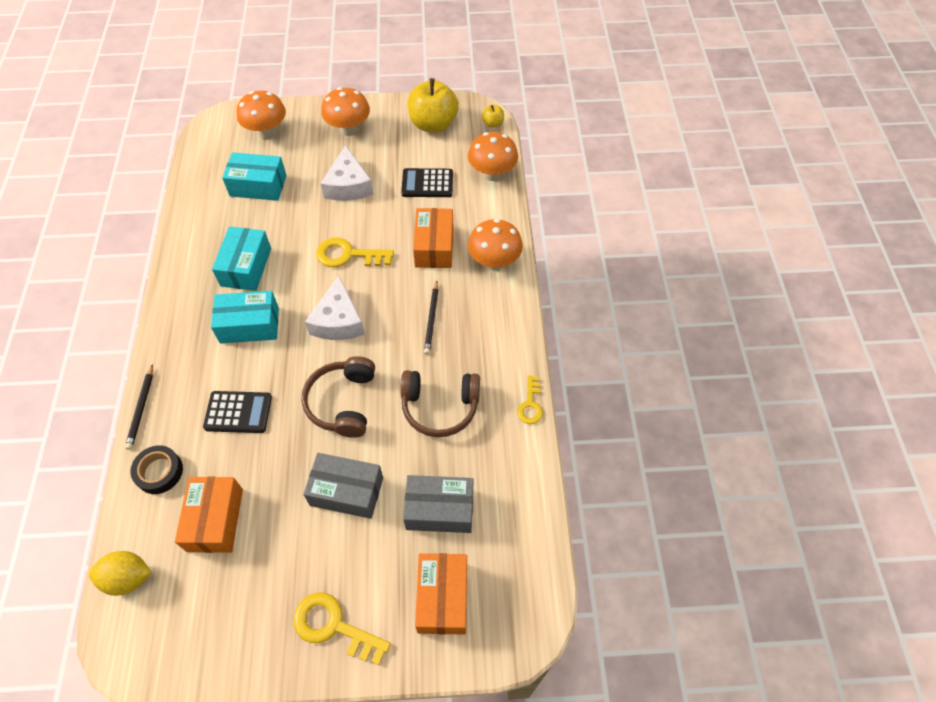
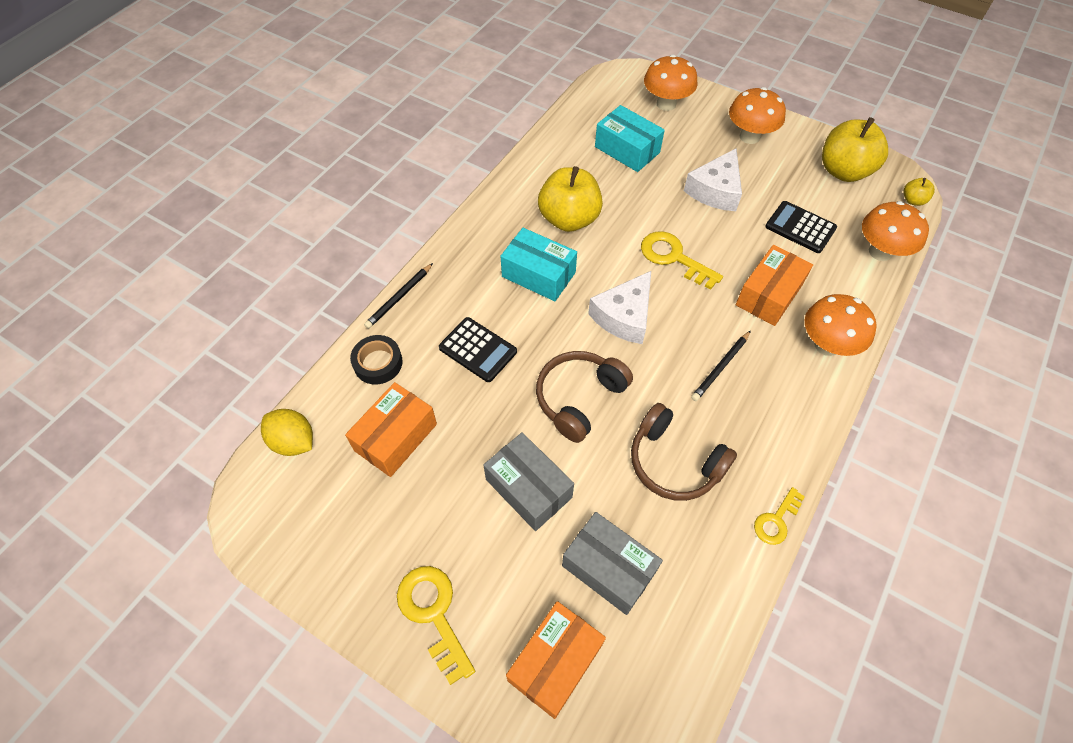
camera: 35 degrees right, 0 degrees up
turquoise box [212,227,271,291] -> yellow apple [538,166,603,232]

